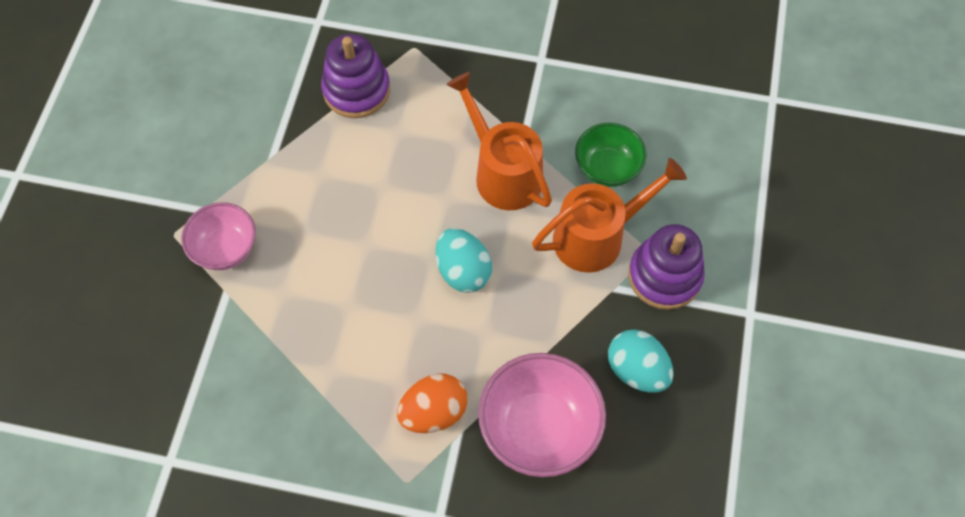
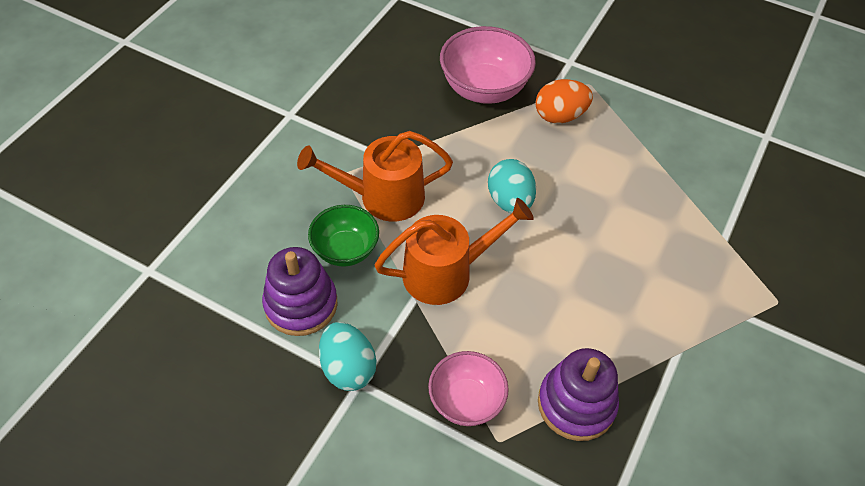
camera: 165 degrees left, 10 degrees down
pink bowl [181,202,256,270] -> pink bowl moved to [428,351,509,426]
orange watering can [446,72,552,210] -> orange watering can turned 90 degrees counterclockwise [375,198,534,305]
turquoise egg [608,330,674,393] -> turquoise egg moved to [319,322,376,391]
purple stacking toy [628,224,705,310] -> purple stacking toy moved to [262,247,338,336]

